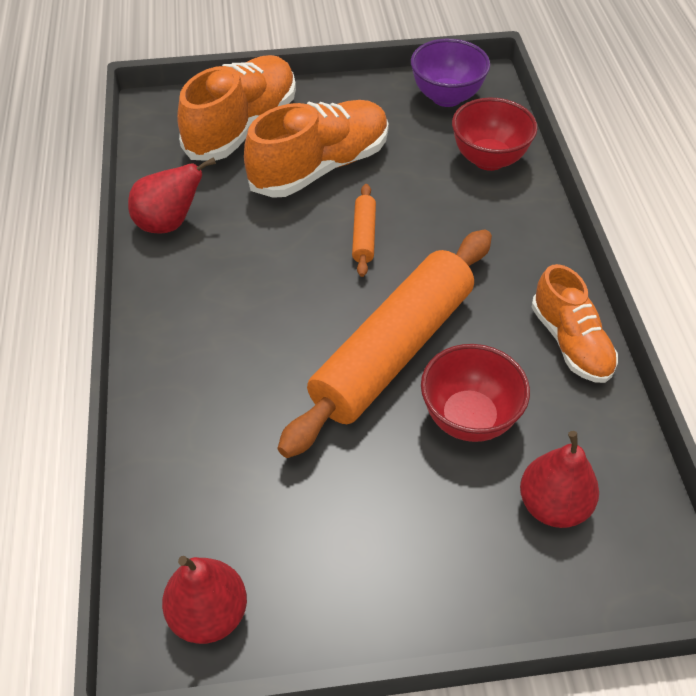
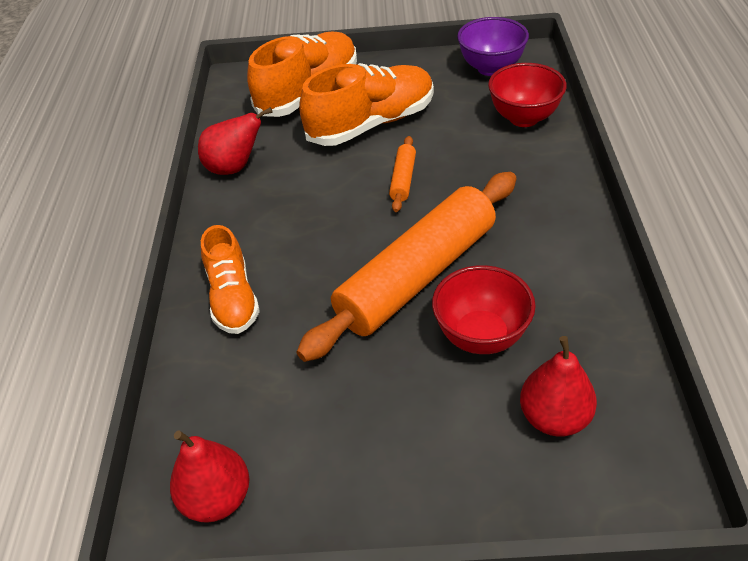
camera: 10 degrees right, 5 degrees down
orange shoe [532,264,618,383] -> orange shoe moved to [201,225,260,334]

